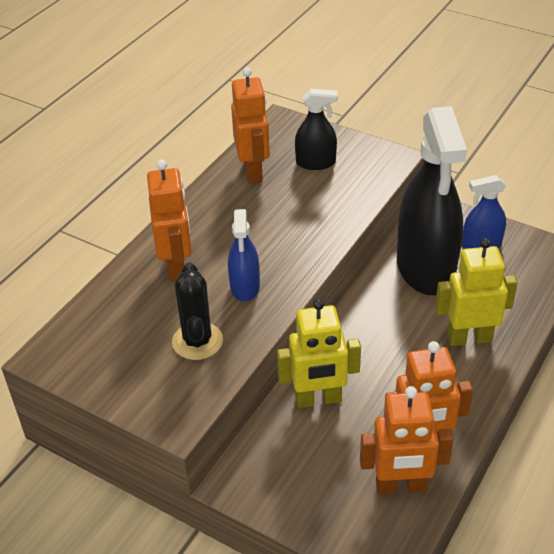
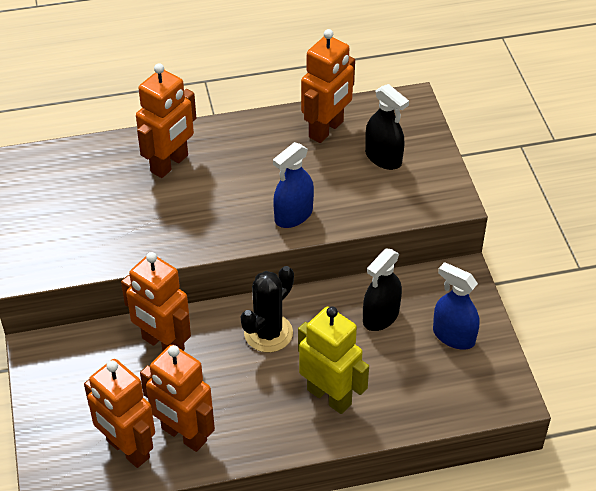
camera: 45 degrees right, 5 degrees up
black cactus [172,262,223,360] -> black cactus moved to [241,266,294,353]
blue spray bottle [228,209,260,301] -> blue spray bottle moved to [273,142,314,228]
yellow robot [277,299,361,408] -> orange robot [121,252,191,351]
black spray bottle [397,106,467,295] -> black spray bottle [363,248,402,331], size x0.48

